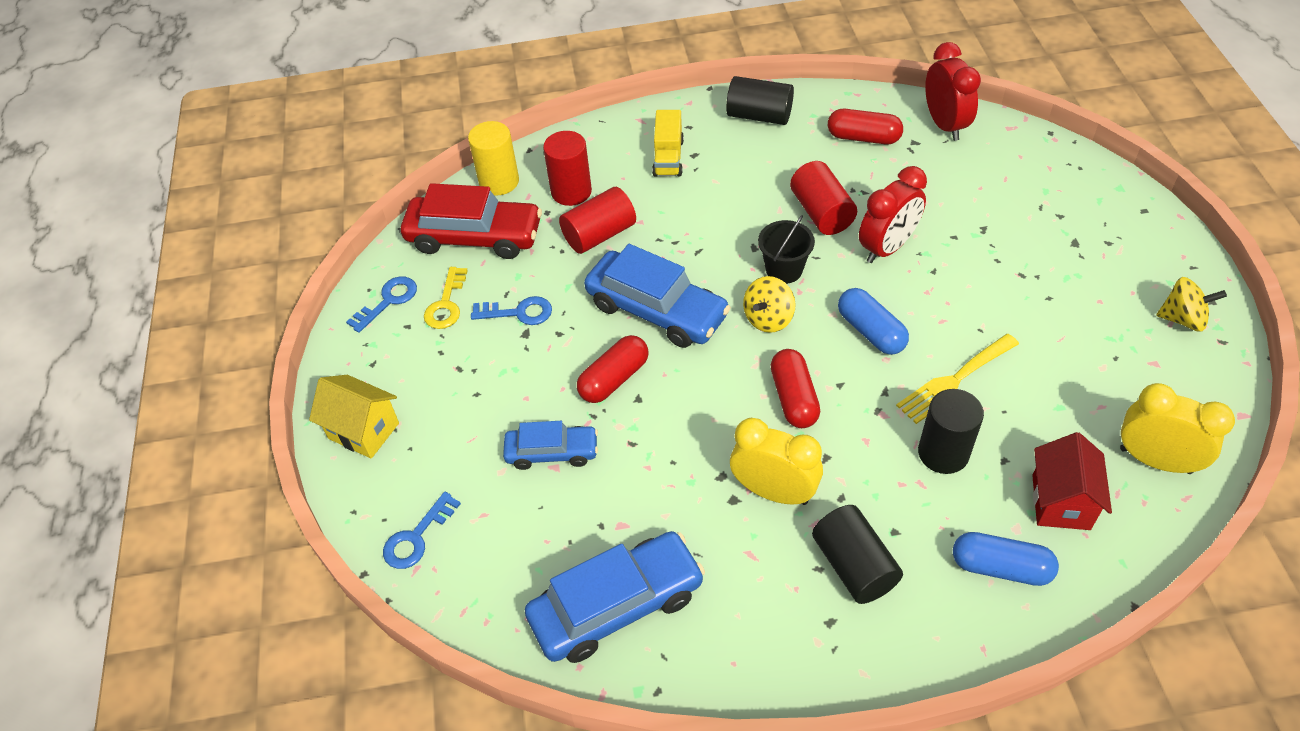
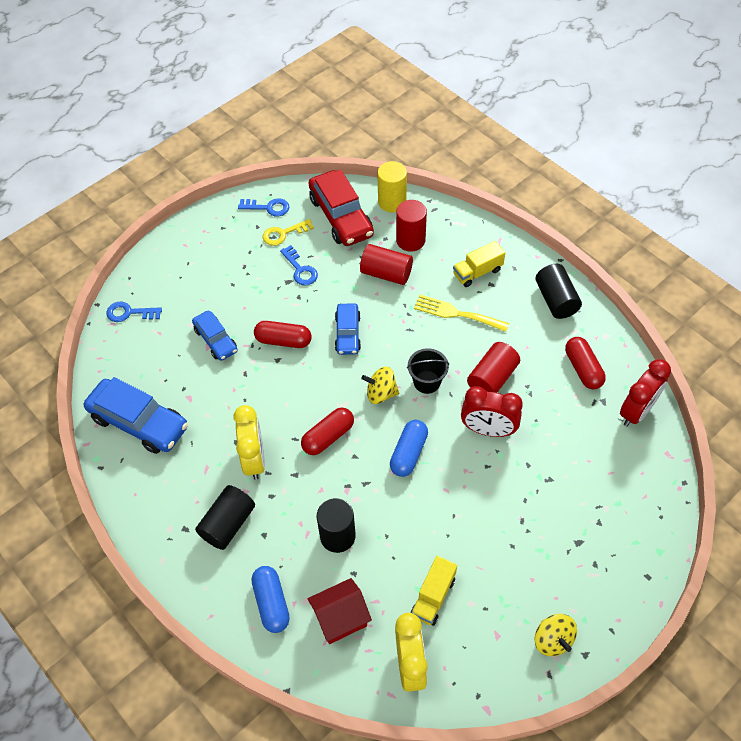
camera: 55 degrees right, 5 degrees up
yellow house [309,375,399,459] -> none
blue car [584,244,731,348] -> blue car [335,303,361,355], size x0.59
yellow fork [896,334,1019,424] -> yellow fork moved to [414,295,509,332]
none -> yellow truck [411,556,457,626]

